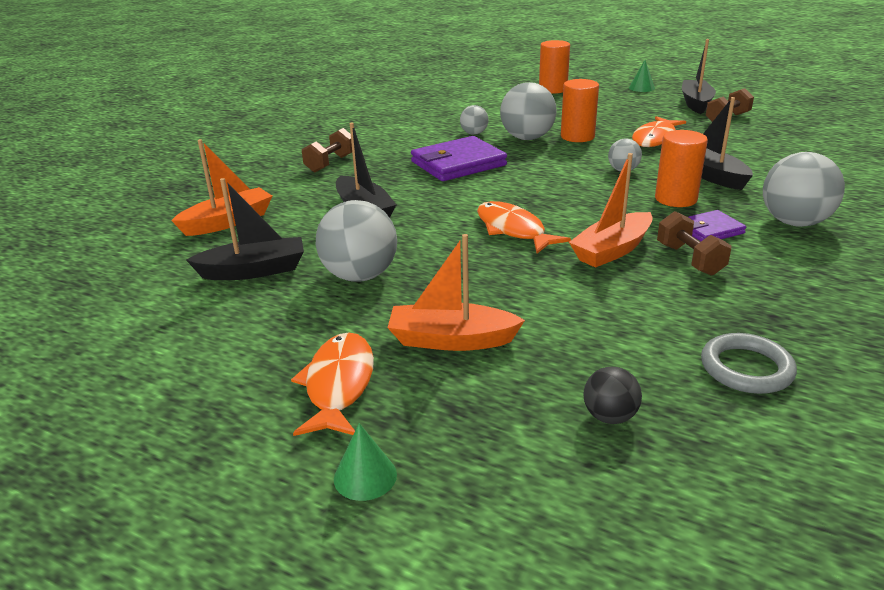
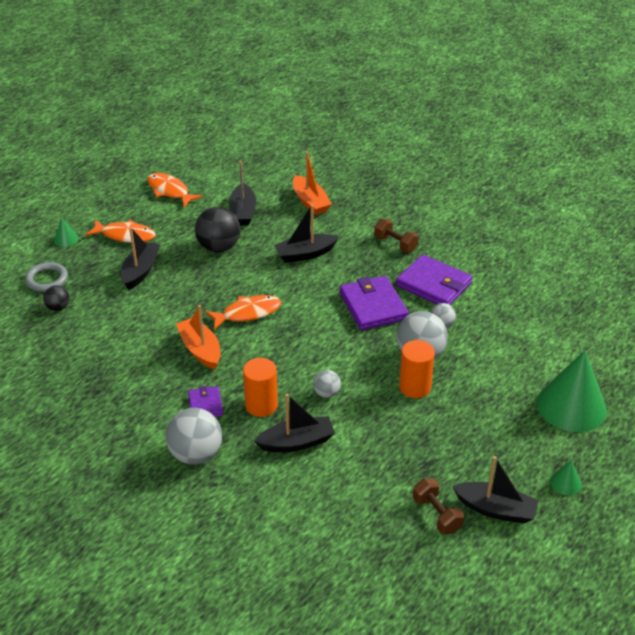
camera: 100 degrees right, 10 degrees up
grey ball [316,200,397,282] -> black ball [195,207,240,252]
orange boat [387,234,525,351] -> black boat [121,227,160,290]
orange cylinder [539,40,570,94] -> green cone [537,350,607,432]
orange fish [632,116,686,147] -> orange fish moved to [147,173,203,207]
brown dumbbell [657,211,731,276] -> none
grey ring [701,333,797,394] -> grey ring moved to [25,262,68,292]
none -> purple wallet [396,254,472,305]

